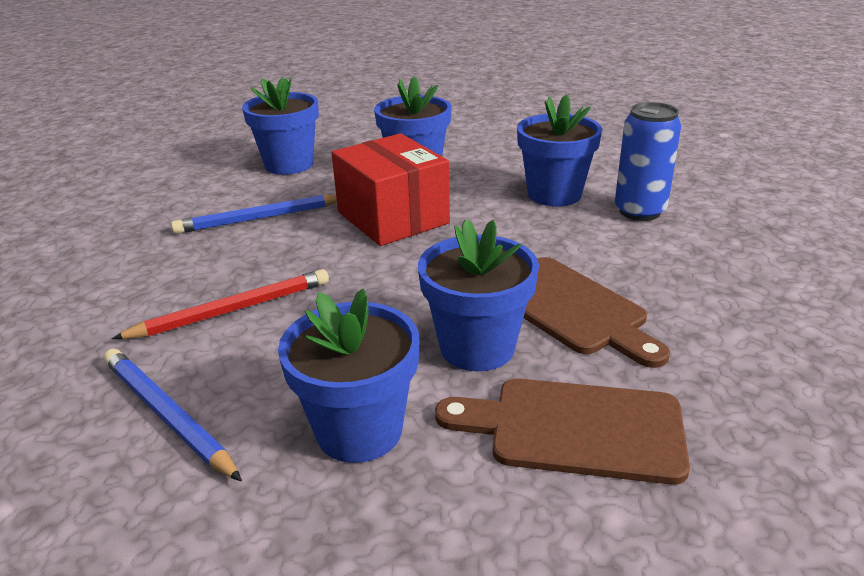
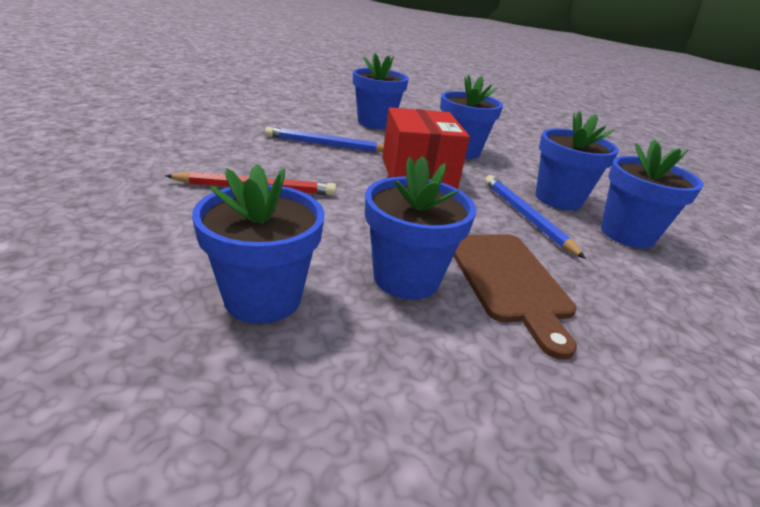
camera: 20 degrees right, 0 degrees up
blue pencil [104,349,242,482] -> blue pencil moved to [485,175,586,259]
brown cutting board [435,378,690,485] -> none
blue can [615,102,681,221] -> blue flower pot [601,139,704,248]

